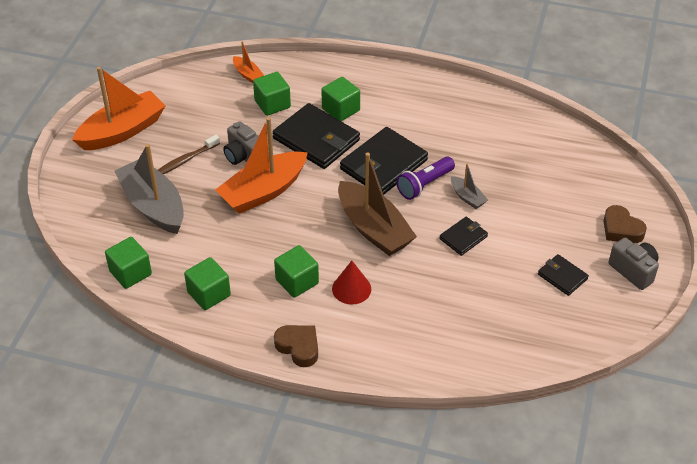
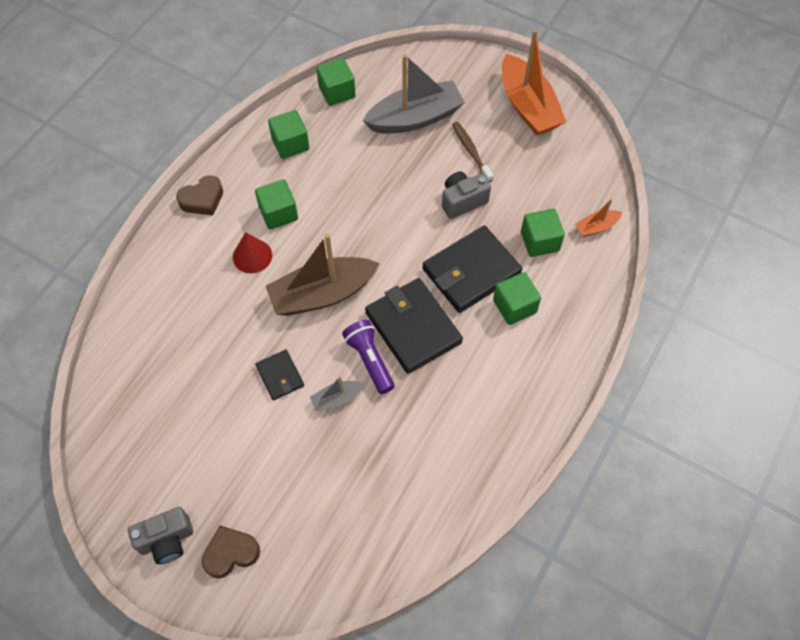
camera: 105 degrees right, 15 degrees up
orange boat [215,117,308,214] -> none
black wallet [538,254,589,296] -> none

